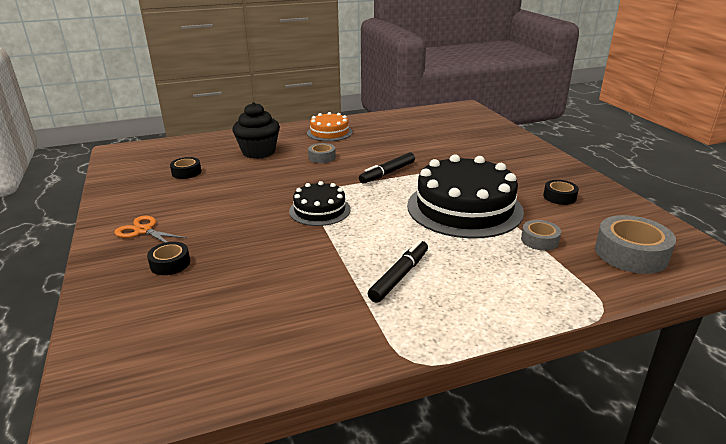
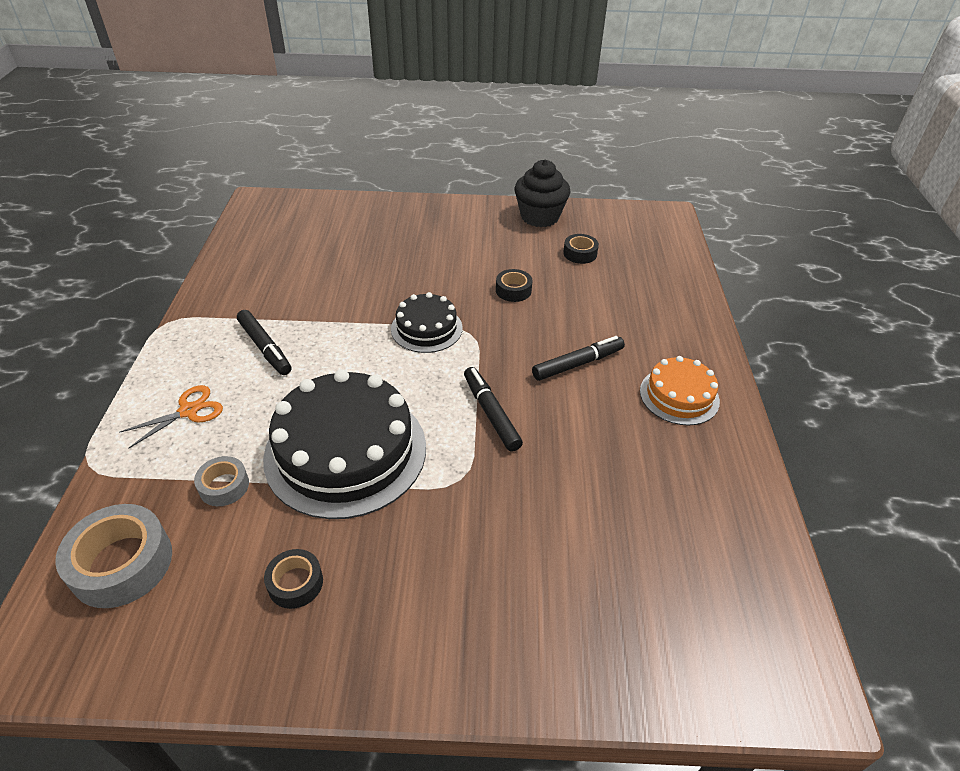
camera: 110 degrees right, 15 degrees up
orange scissors [115,216,188,243] -> orange scissors moved to [119,385,223,448]
black tape [147,242,190,275] -> black tape moved to [496,269,532,302]
black cupcake [232,102,280,159] -> black cupcake moved to [515,160,571,227]
grey tape [308,143,336,163] -> black marker [532,336,625,381]

